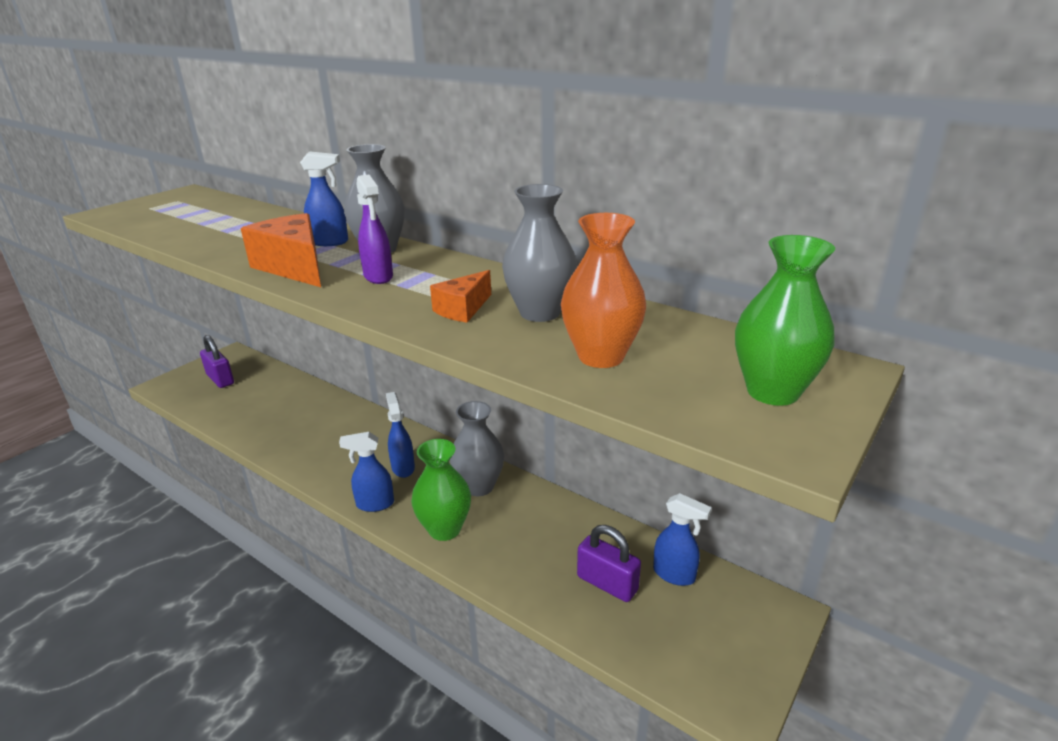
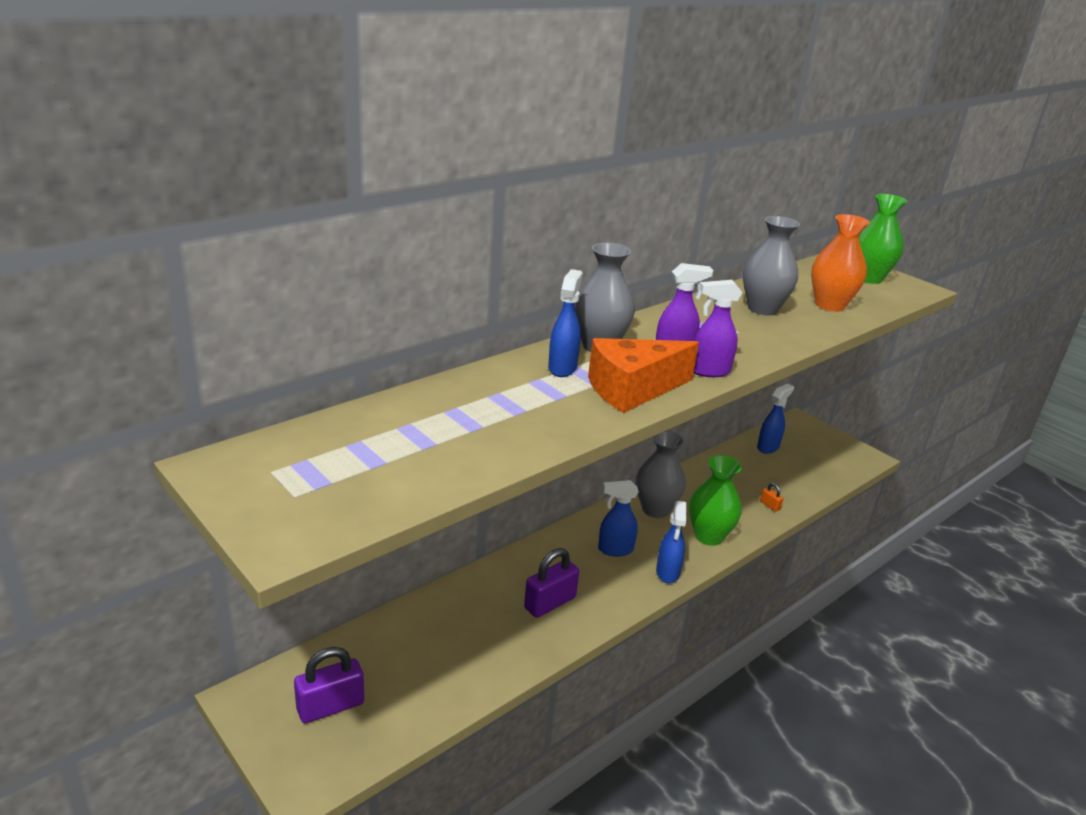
camera: 80 degrees left, 0 degrees up
orange cheese [430,270,491,323] -> none
purple padlock [577,525,641,602] -> purple padlock moved to [524,548,579,618]
none -> purple spray bottle [694,280,742,377]
none -> orange padlock [760,483,783,512]

